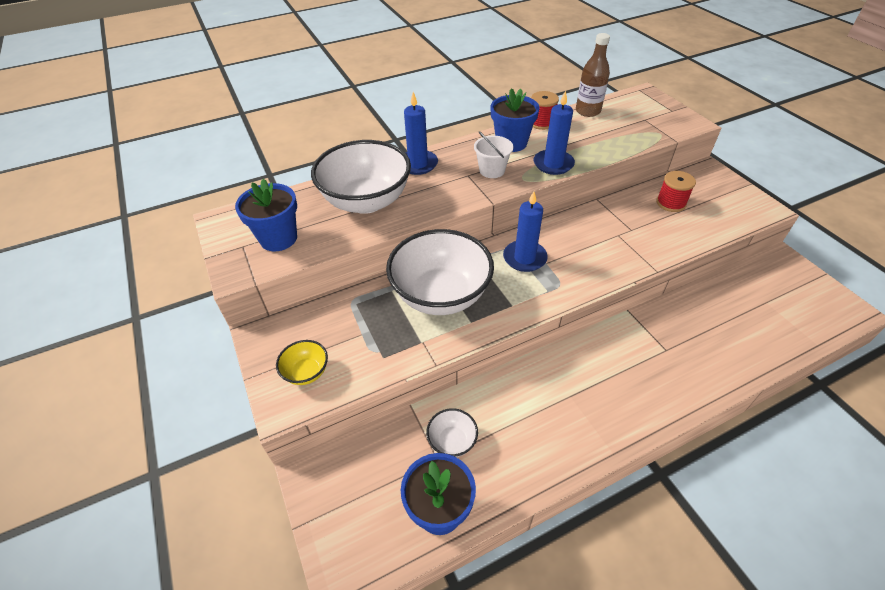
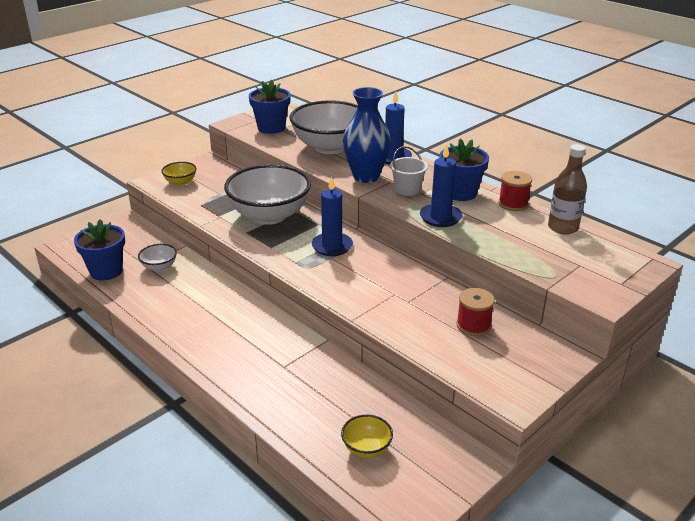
camera: 70 degrees right, 15 degrees down
none -> yellow bowl [341,415,393,458]
none -> blue vase [343,87,391,183]

